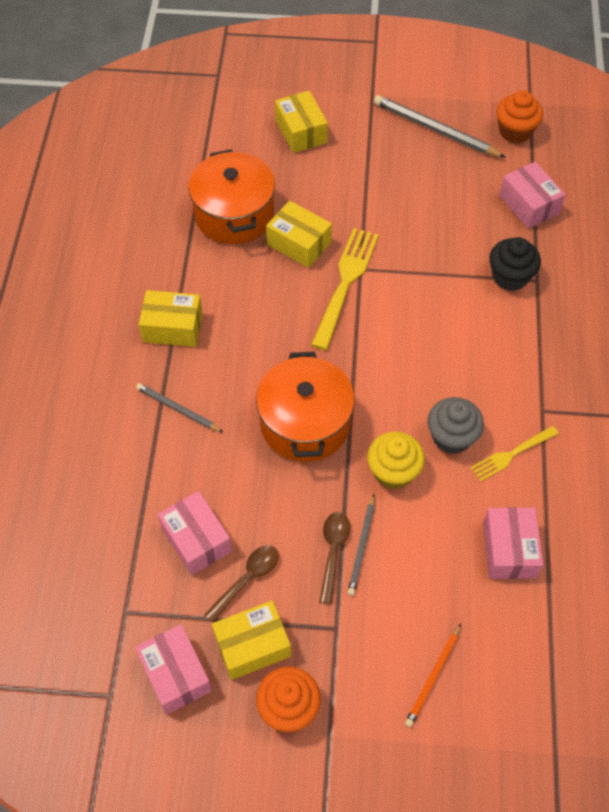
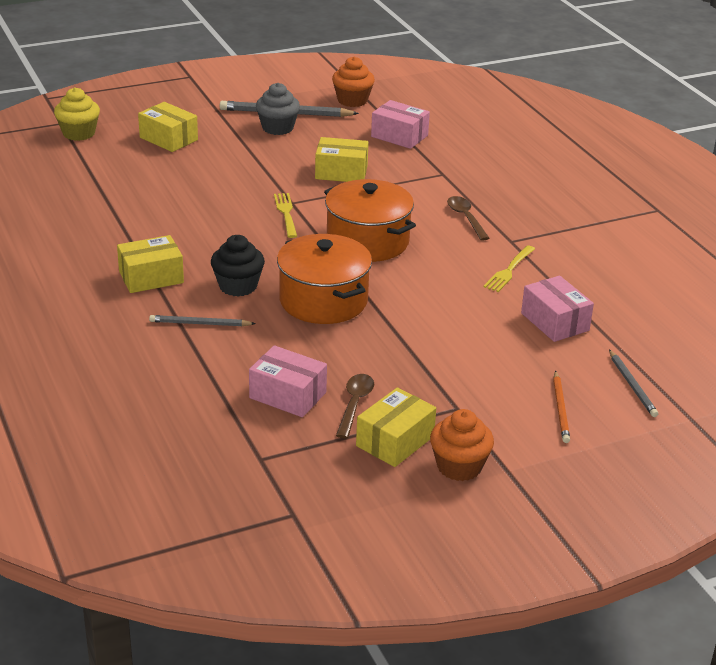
camera: 30 degrees left, 25 degrees down
pink box [135,624,212,715] -> none
orange pot [188,149,275,244] -> orange pot moved to [324,179,416,262]
yellow box [266,201,332,268] -> yellow box moved to [315,137,369,182]
yellow fork [311,228,379,350] -> yellow fork [274,193,297,238], size x0.59
brown spoon [319,512,350,604] -> brown spoon moved to [447,196,489,241]
grey pencil [347,494,375,596] -> grey pencil moved to [609,350,658,417]
yellow cupcake [367,432,425,489] -> yellow cupcake moved to [54,87,100,141]
grey cupcake [428,397,484,454] -> grey cupcake moved to [256,83,300,135]
black cupcake [489,237,541,291] -> black cupcake moved to [211,235,265,297]

